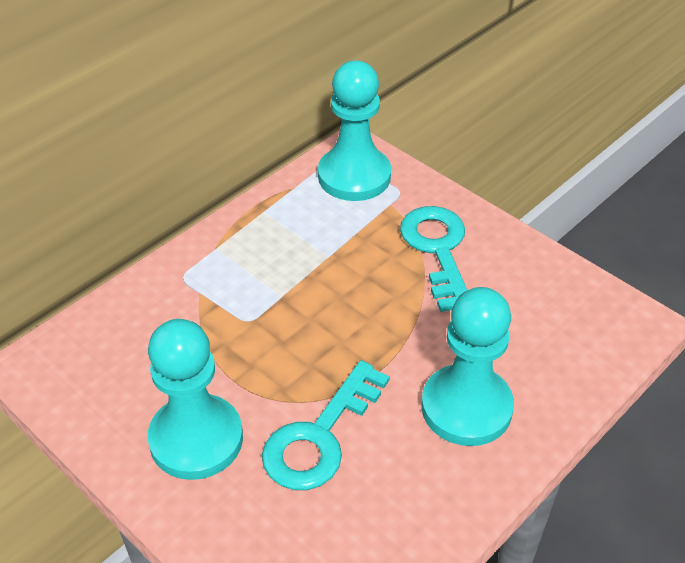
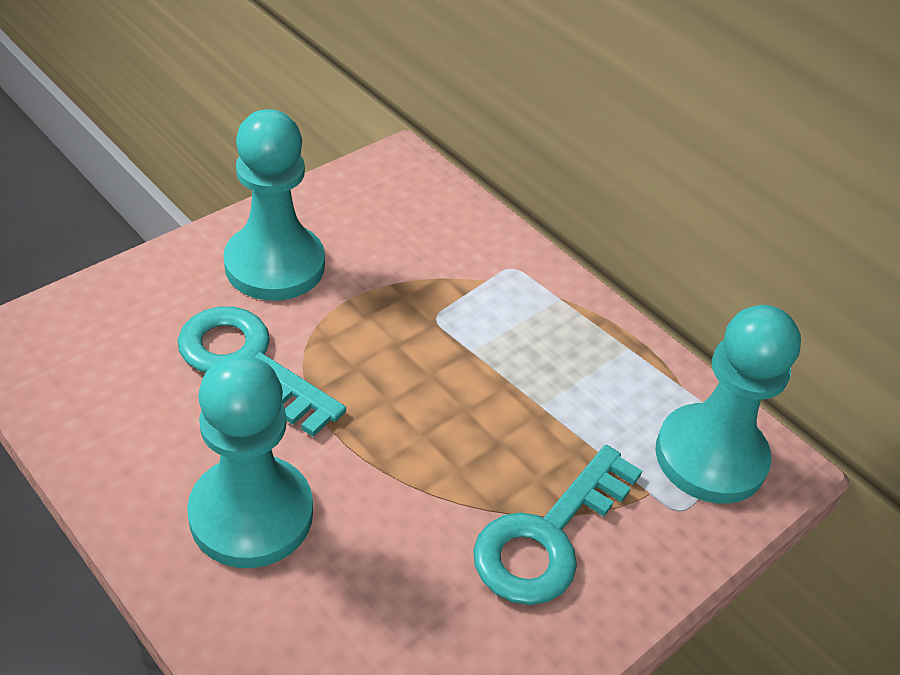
camera: 90 degrees right, 0 degrees up
turquoise key [400,206,467,312] -> turquoise key turned 135 degrees clockwise [473,445,642,605]

